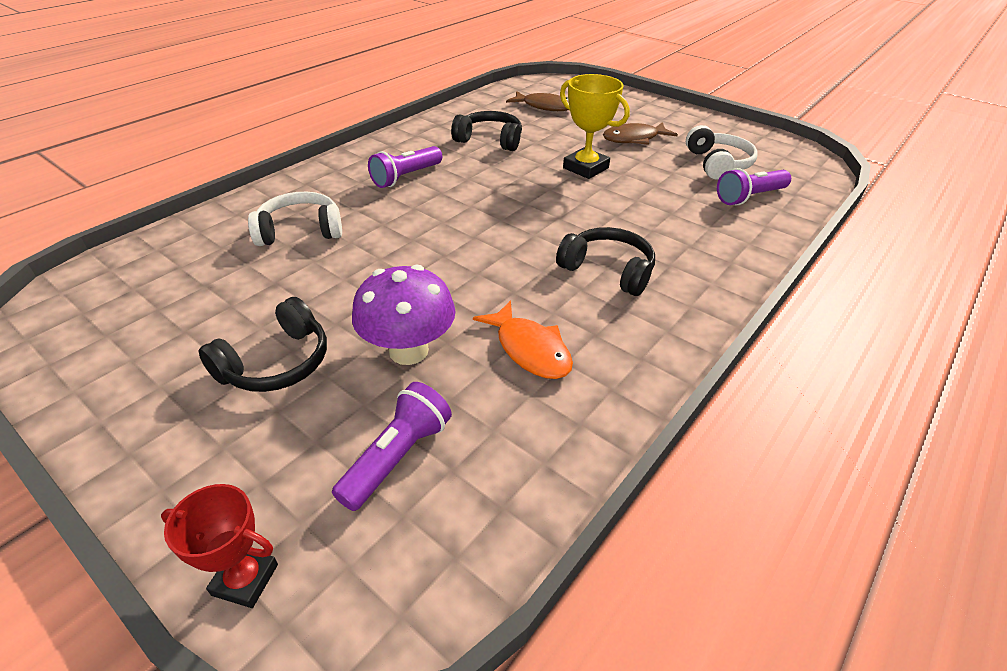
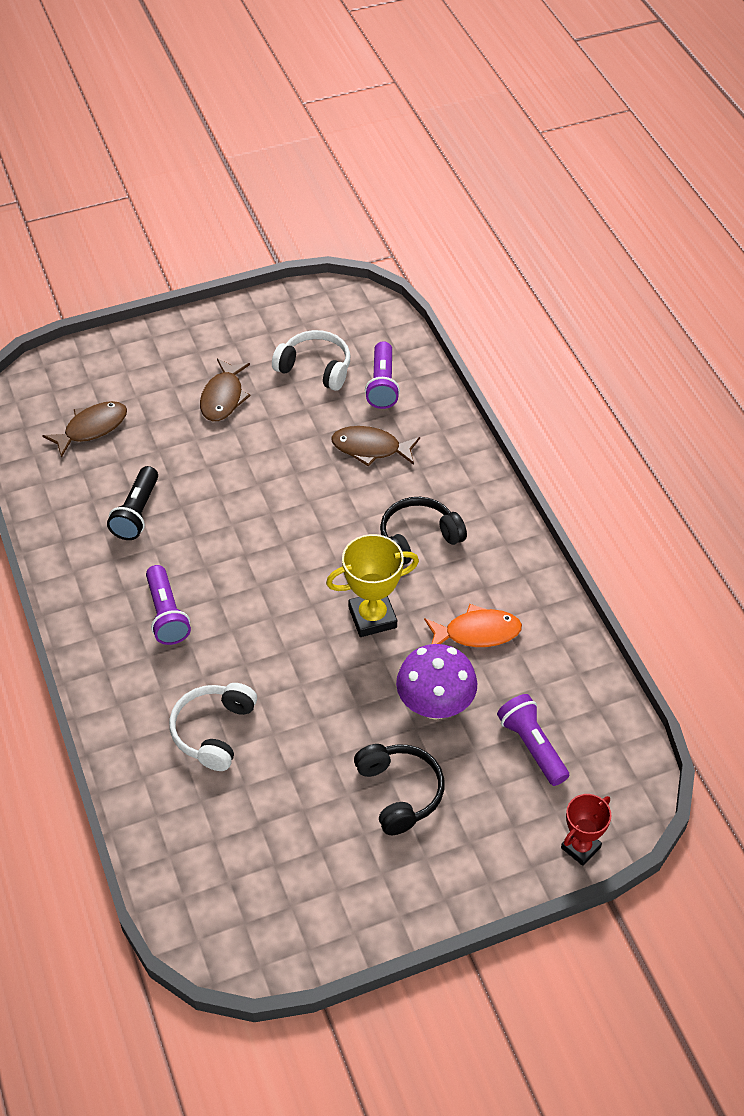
camera: 60 degrees left, 10 degrees up
black headphones [451,111,522,151] -> black flashlight [107,466,158,540]
yellow trophy [560,74,630,179] -> yellow trophy moved to [326,534,419,637]
none -> brown fish [331,426,420,467]

